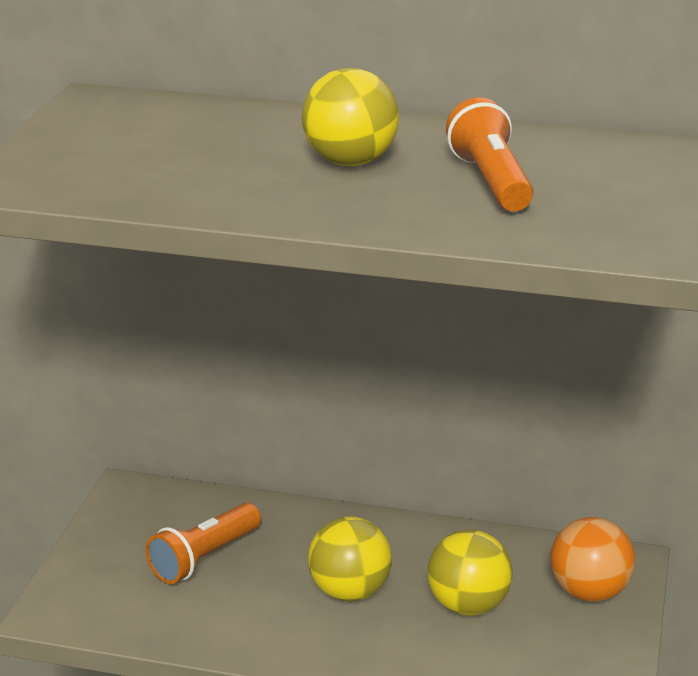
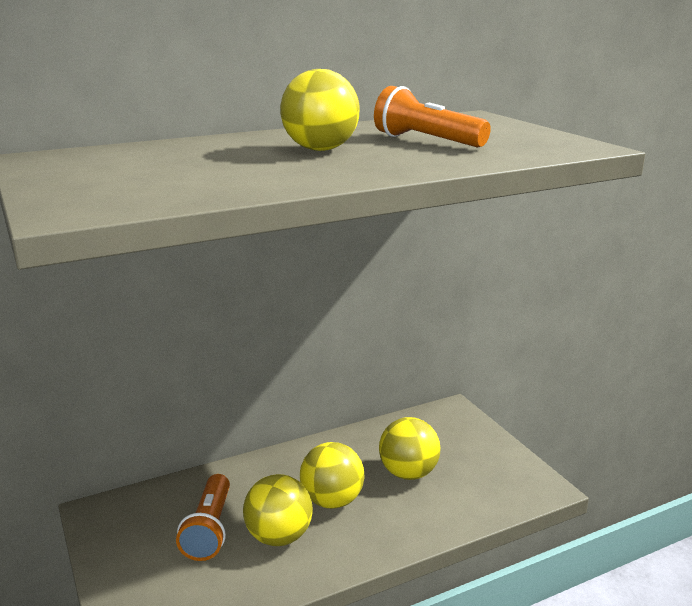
camera: 40 degrees left, 5 degrees down
orange ball [550,517,635,602] -> none
none -> yellow ball [243,474,313,546]

